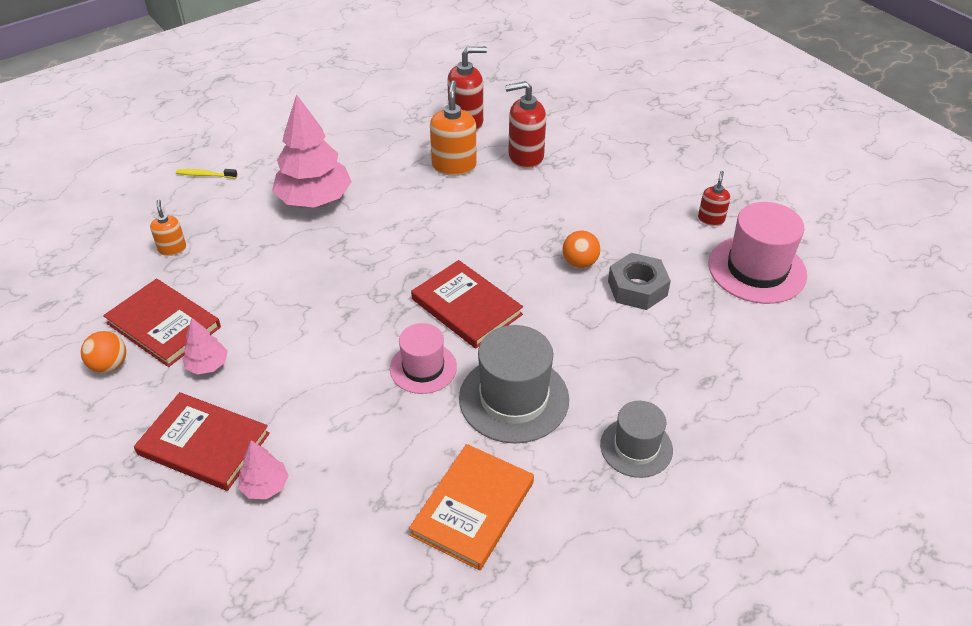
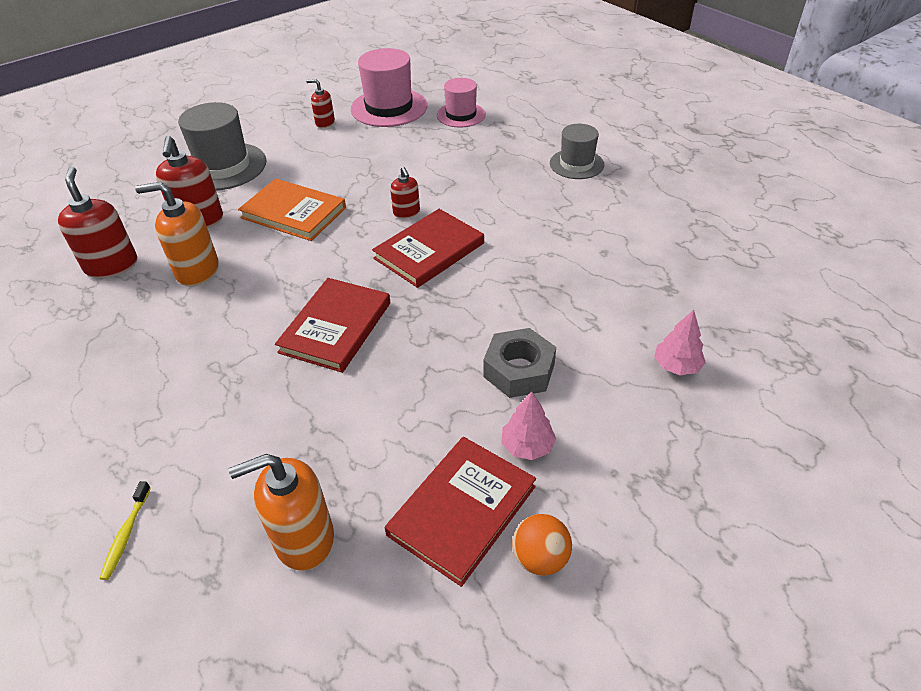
camera: 90 degrees left, 0 degrees up
red book [134,392,270,491] -> red book moved to [275,278,390,373]
orange soap dispenser [150,200,186,256] -> orange soap dispenser [229,454,334,571], size x1.77
pink tree [272,94,352,208] -> none
pink hat [390,323,457,394] -> pink hat moved to [437,78,486,128]
orange book [409,444,534,571] -> orange book moved to [238,178,346,241]
grey hat [459,325,569,444] -> grey hat moved to [178,102,266,191]
orange ball [563,231,600,268] -> none
grey nut [608,253,671,310] -> grey nut moved to [483,328,556,398]
none -> red soap dispenser [390,166,420,219]

